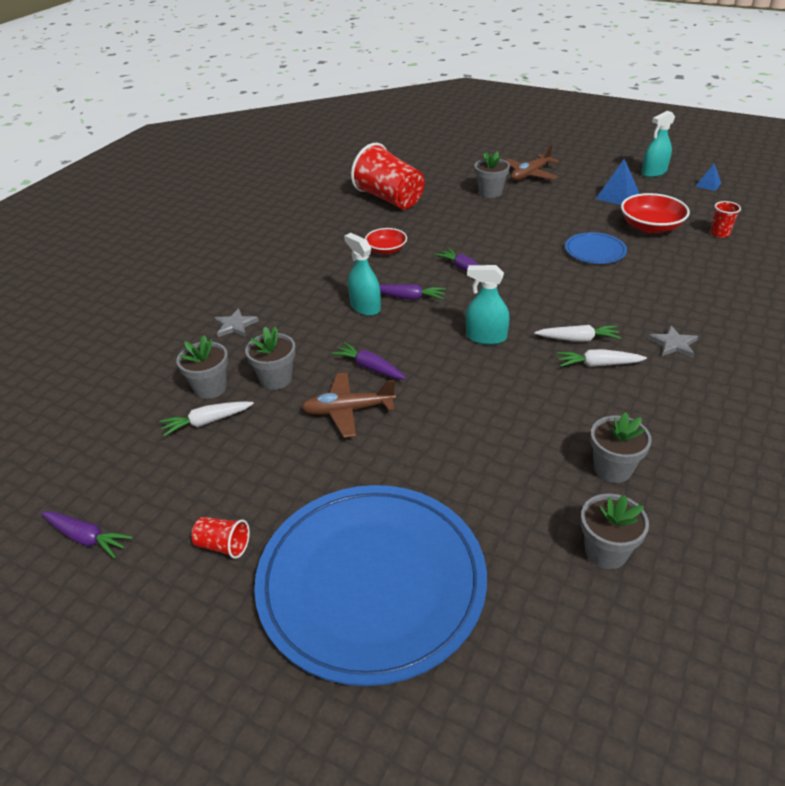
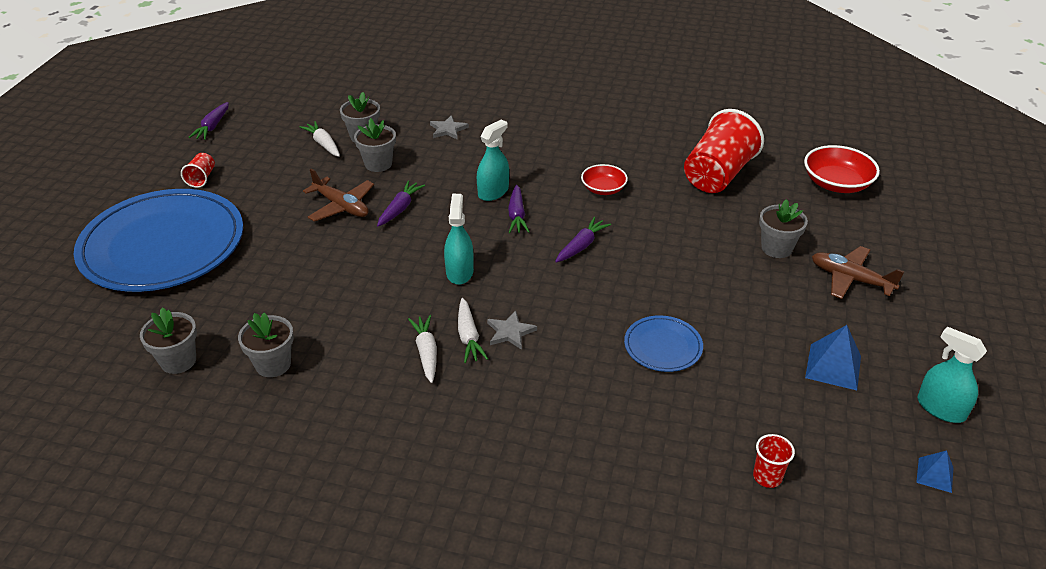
camera: 75 degrees right, 0 degrees up
brown plane [301,372,396,438] -> brown plane turned 150 degrees clockwise [303,169,374,222]
red bowl [621,193,690,233] -> red bowl moved to [804,145,880,193]
grey star [648,325,698,358] -> grey star moved to [487,311,537,350]

